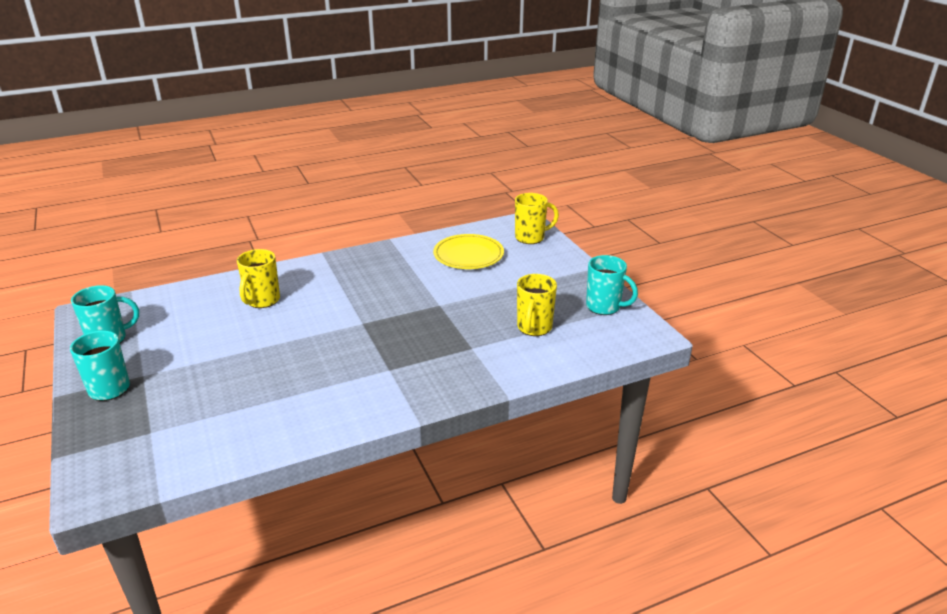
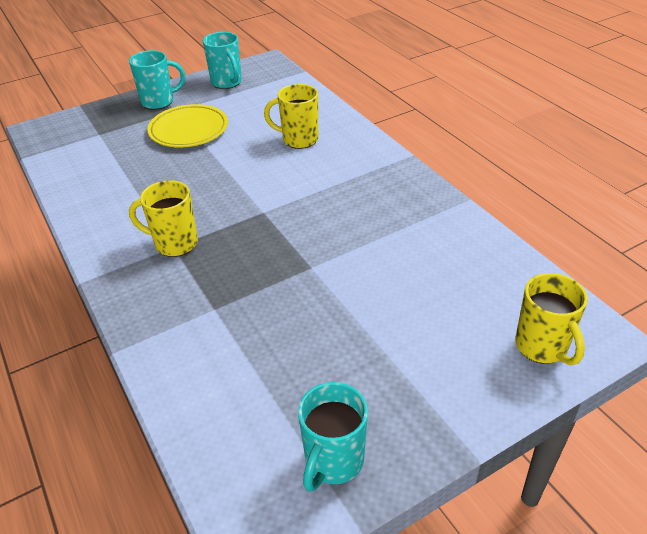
camera: 85 degrees right, 10 degrees up
yellow plate [433,234,504,269] -> yellow plate moved to [147,104,228,147]
yellow mug [517,274,557,336] -> yellow mug moved to [129,180,198,257]

